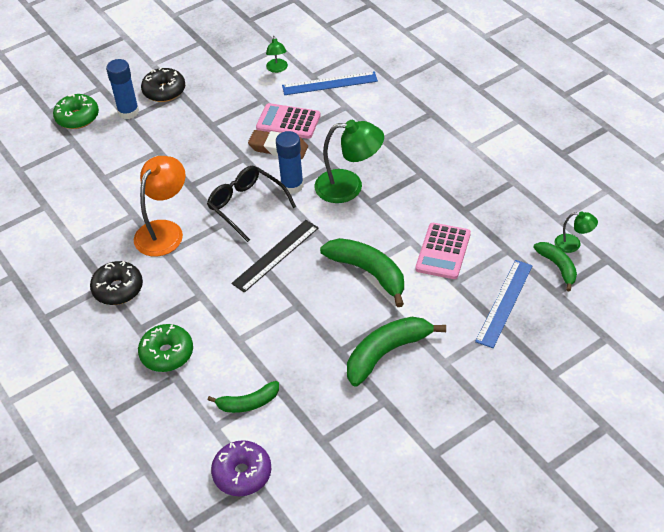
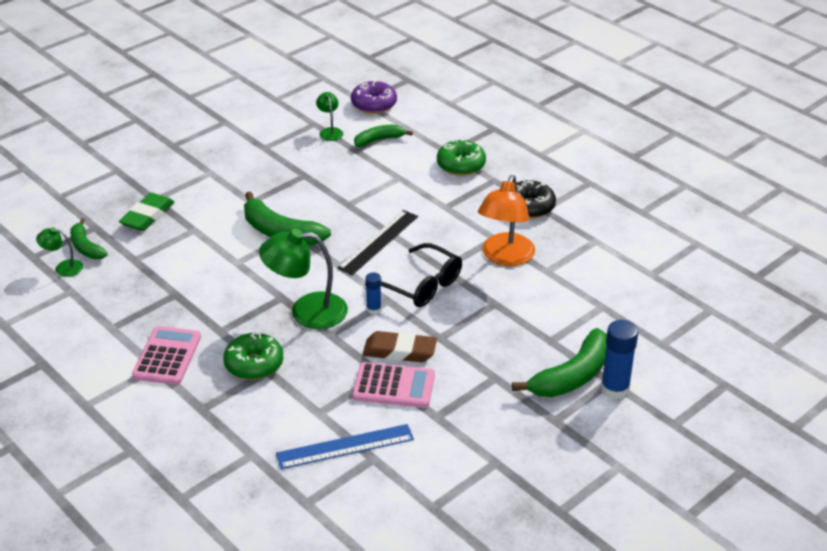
camera: 170 degrees right, 10 degrees down
green donut [53,94,99,129] -> green donut moved to [223,333,283,380]
black donut [141,67,185,102] -> none
green lamp [266,36,288,73] -> green lamp moved to [316,92,343,141]
blue glue stick [276,131,304,194] -> blue glue stick [365,272,382,314], size x0.56
green banana [347,317,446,387] -> green banana moved to [512,328,607,397]
pink calculator [416,223,471,279] -> pink calculator moved to [132,326,201,385]
blue ruler [475,260,533,348] -> green eraser [119,193,174,231]

